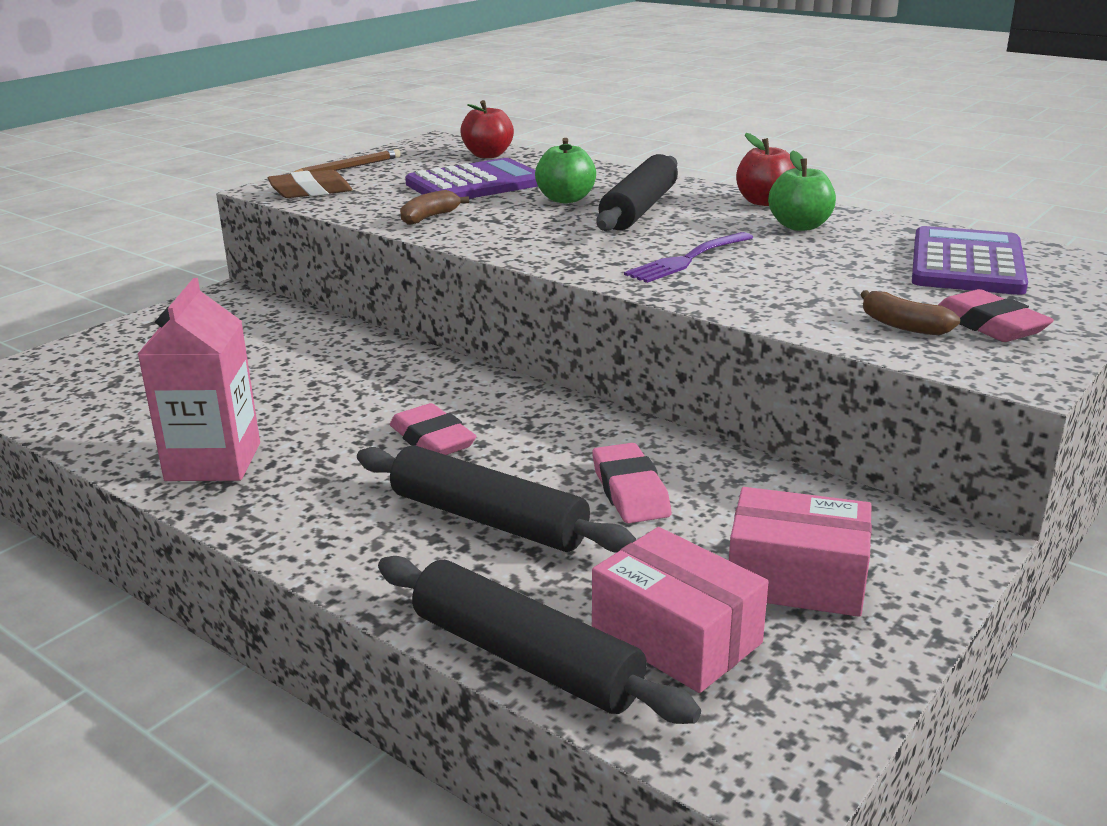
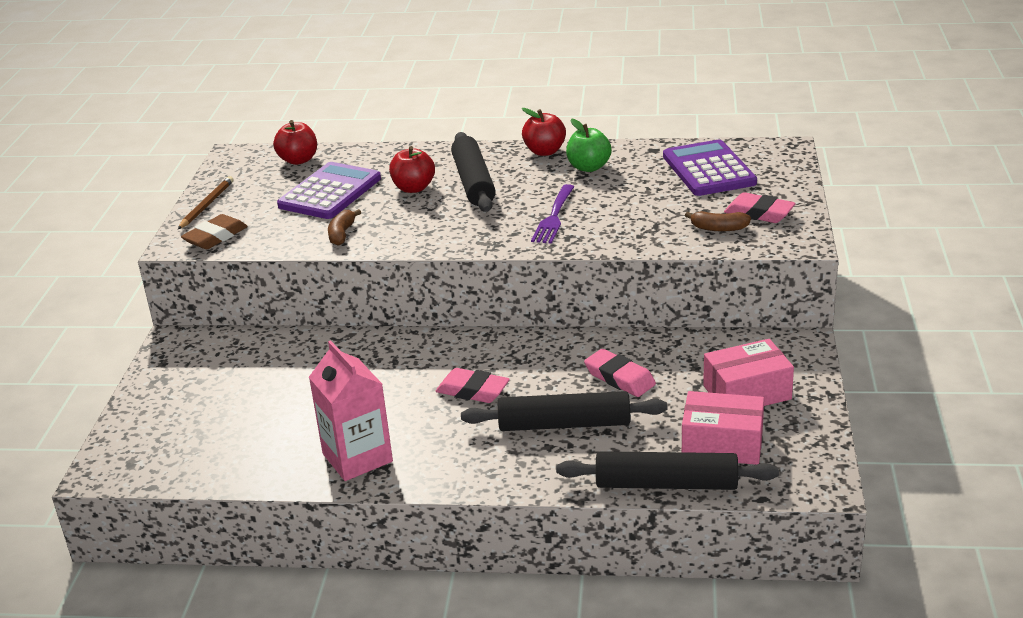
camera: 30 degrees left, 5 degrees up
green apple [535,138,596,203] -> red apple [389,146,435,193]

